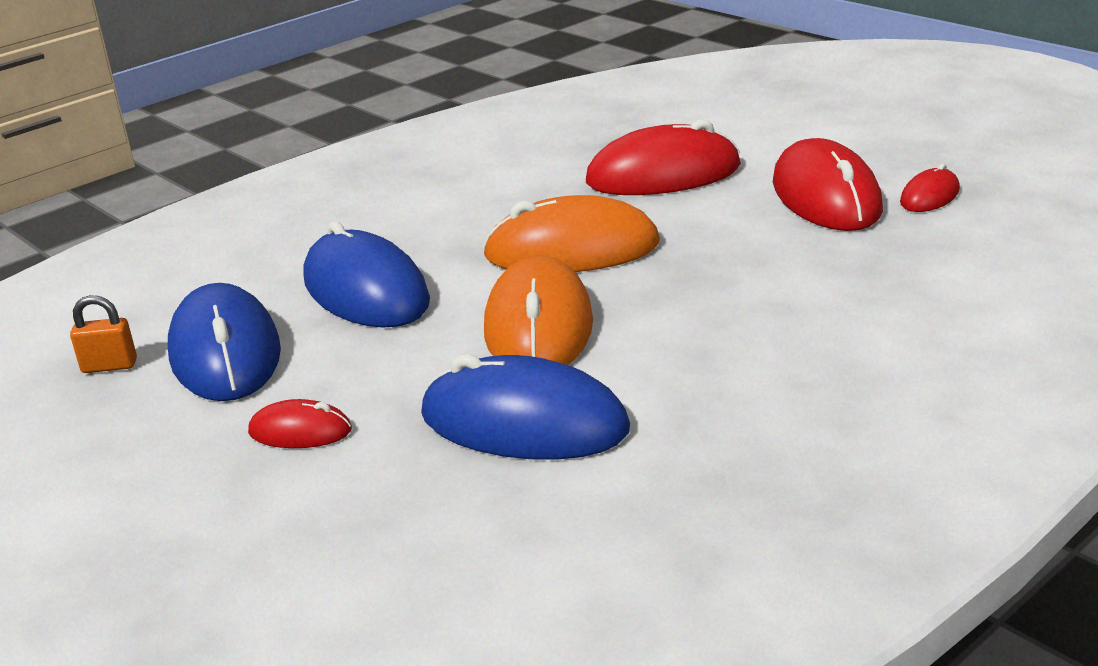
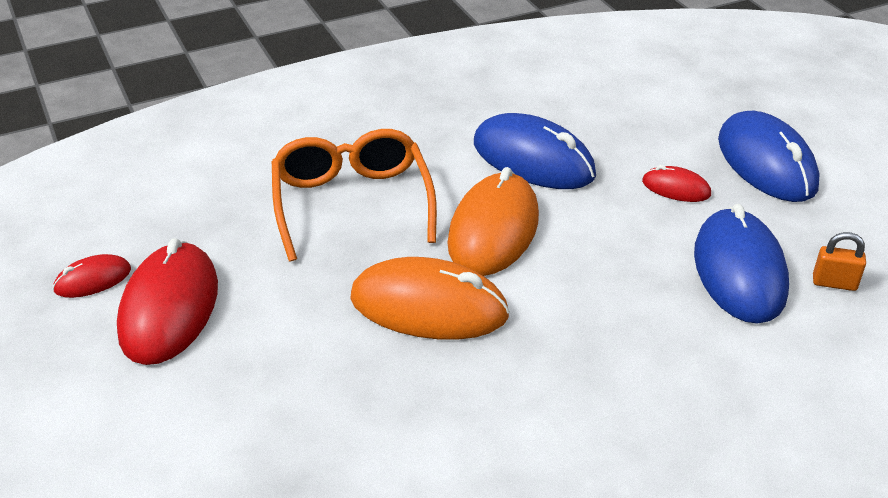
camera: 165 degrees left, 10 degrees up
blue mouse [304,221,430,328] -> blue mouse moved to [718,111,820,202]
red mouse [586,119,741,195] -> none
none -> orange glasses [272,129,437,261]

